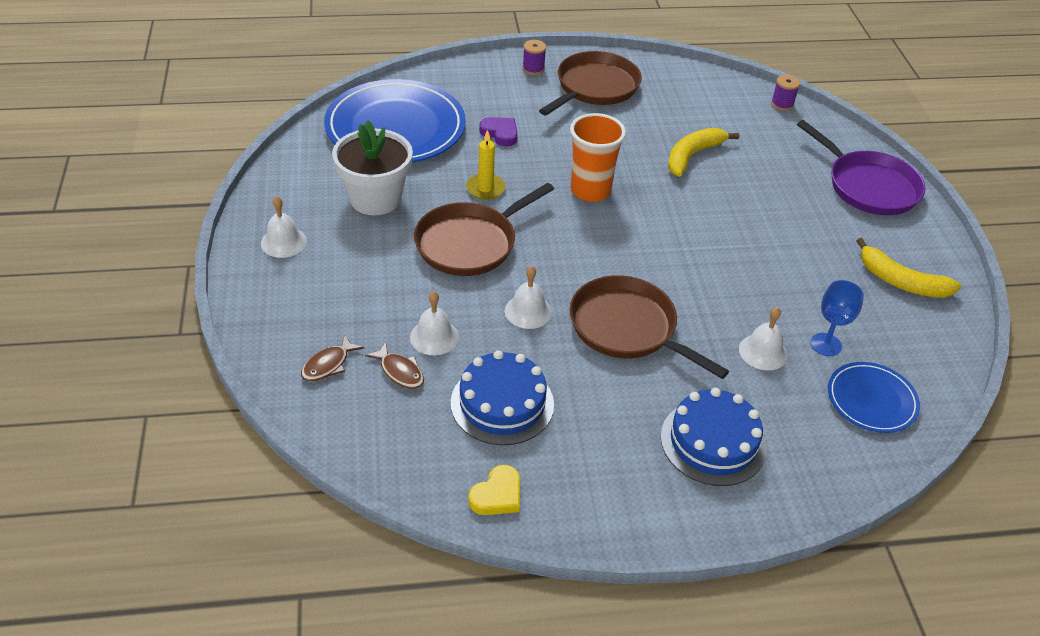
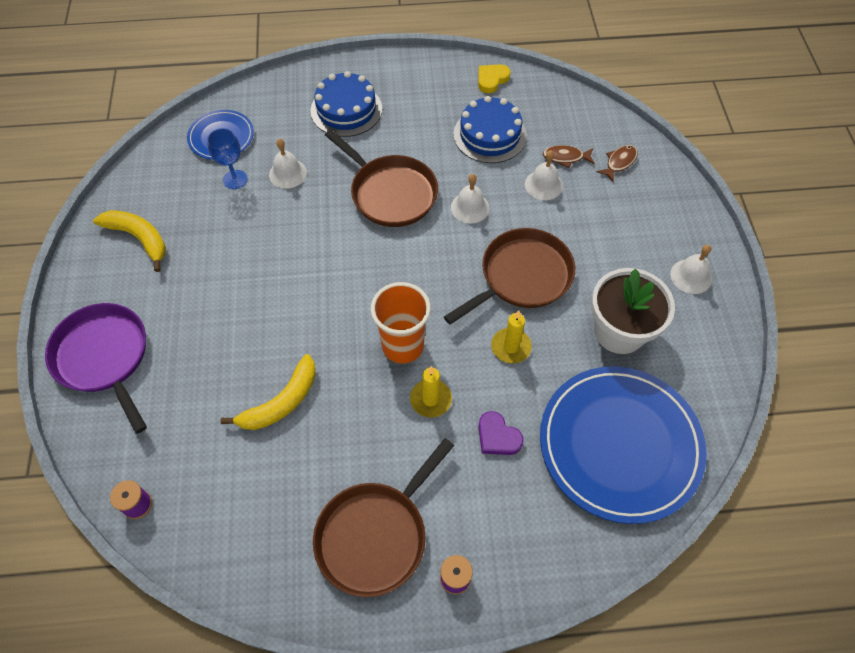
camera: 175 degrees left, 15 degrees up
brown fish [365,342,424,389] -> brown fish turned 45 degrees counterclockwise [543,145,595,168]
none -> yellow candle [410,366,452,418]

